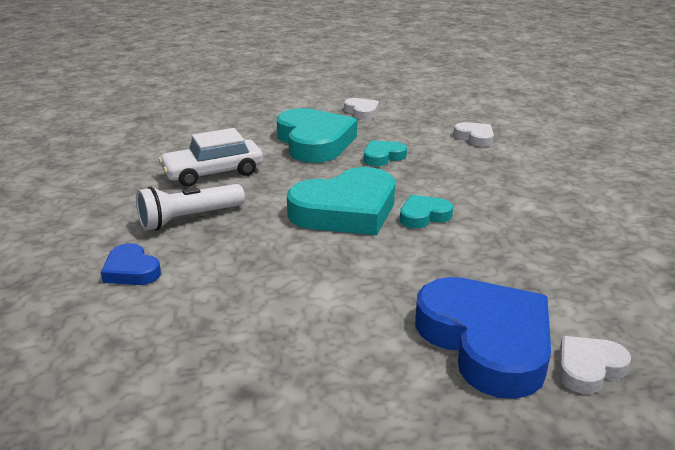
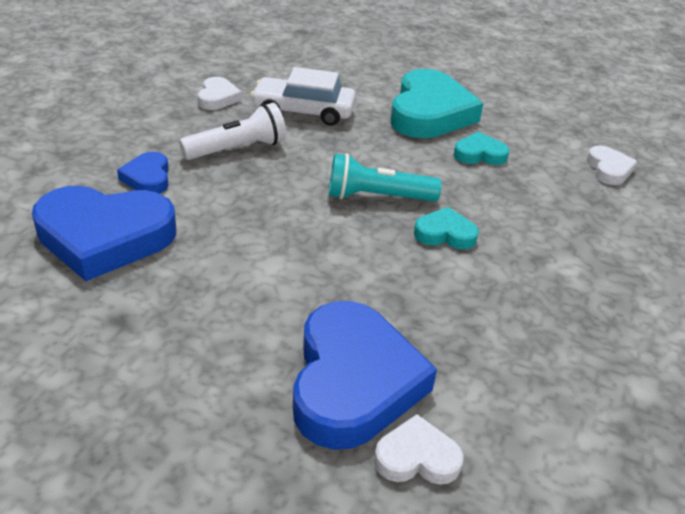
camera: 30 degrees right, 10 degrees up
white flashlight [136,184,245,231] -> white flashlight turned 150 degrees clockwise [179,103,286,160]
turquoise heart [287,167,395,235] -> turquoise flashlight [329,154,442,201]
white heart [344,98,379,120] -> white heart moved to [198,77,242,110]
none -> blue heart [32,186,176,281]

